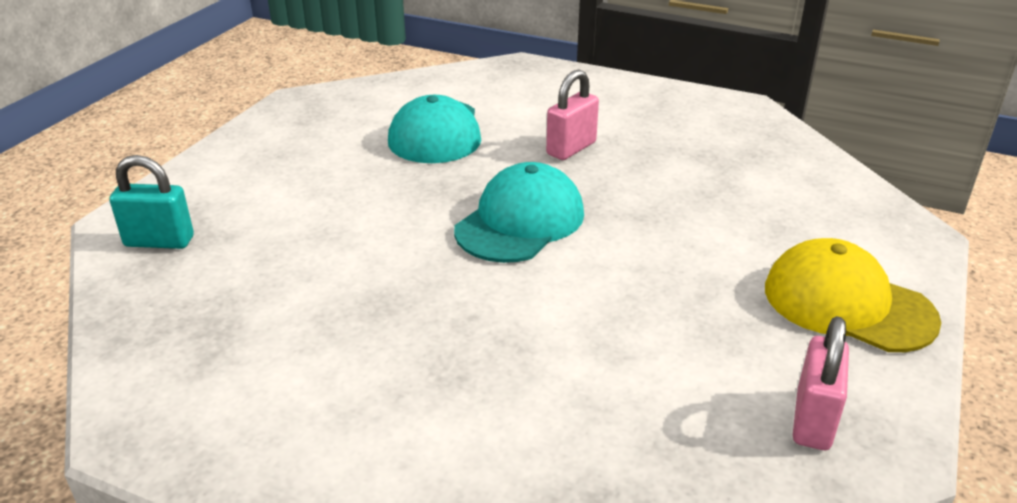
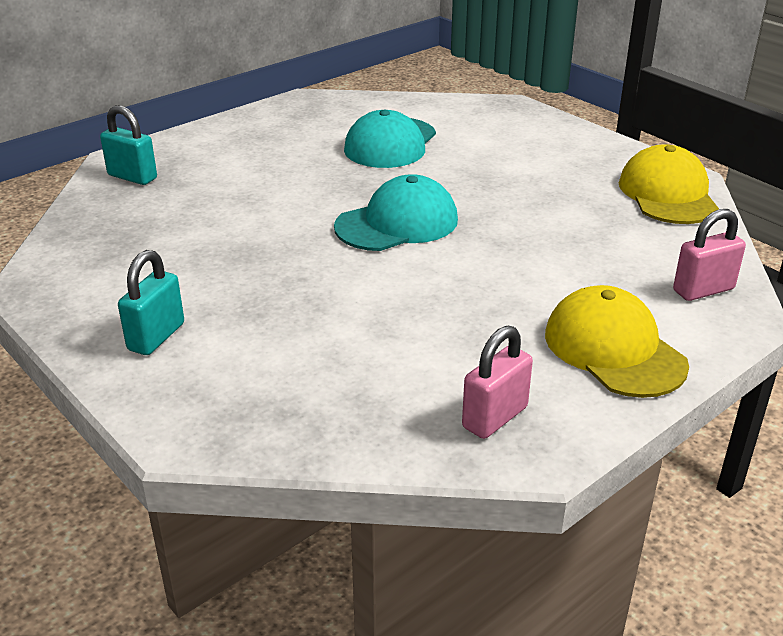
camera: 25 degrees right, 0 degrees up
pink padlock [546,70,599,160] -> pink padlock moved to [673,209,746,301]
none -> turquoise padlock [118,250,184,355]
none -> yellow cap [619,144,719,224]

